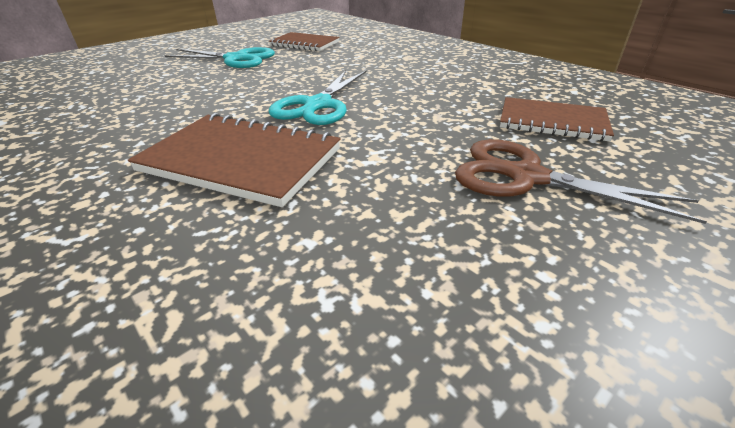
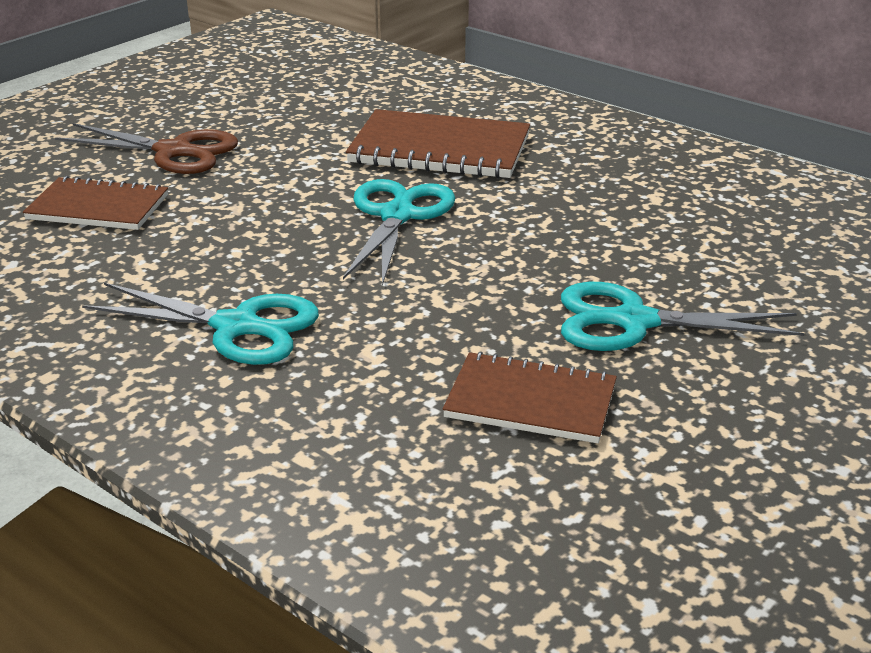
camera: 170 degrees right, 5 degrees down
none -> turquoise scissors [82,283,319,365]

